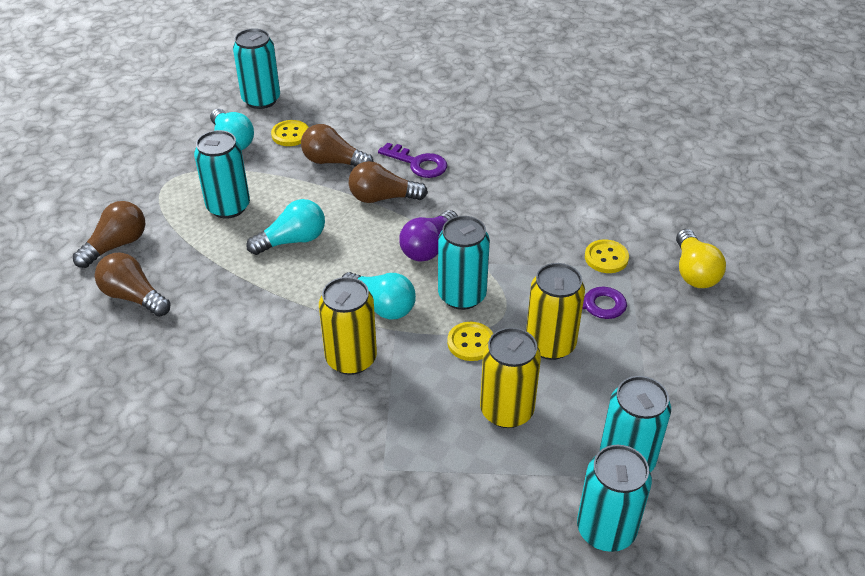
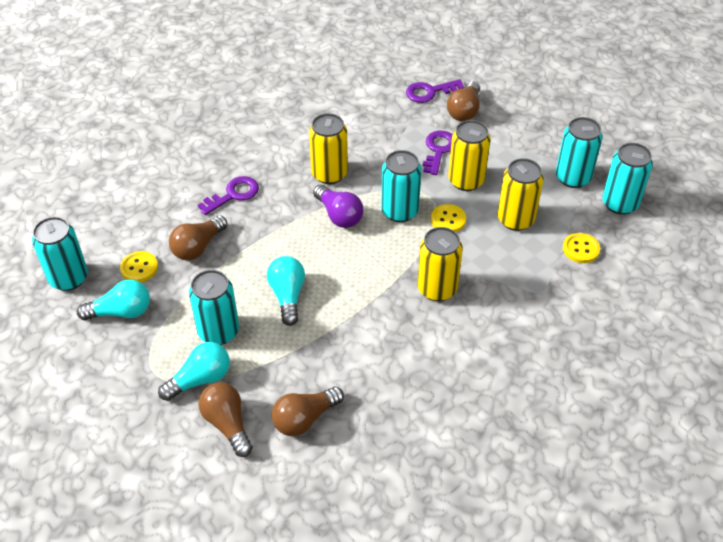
camera: 70 degrees left, 5 degrees up
turquoise light bulb [342,272,416,320] -> turquoise light bulb moved to [158,342,230,401]
brown light bulb [349,161,428,203] -> brown light bulb moved to [447,81,480,121]
yellow button [585,239,629,273] -> yellow button moved to [563,233,600,263]
yellow light bulb [676,229,726,288] -> purple key [406,79,464,103]
none -> yellow can [309,113,348,184]

